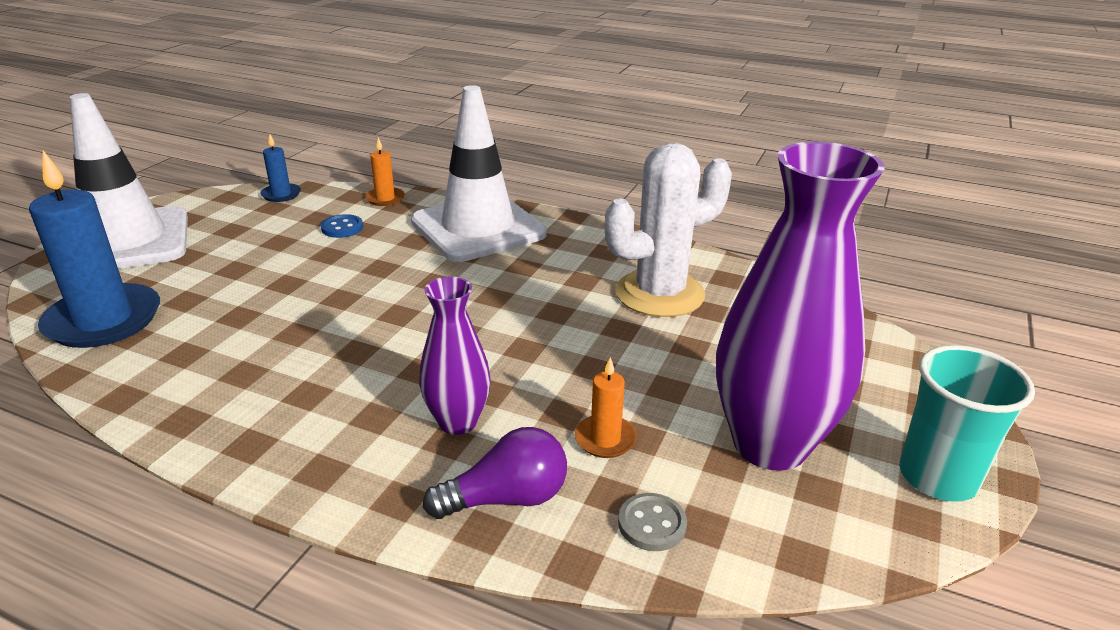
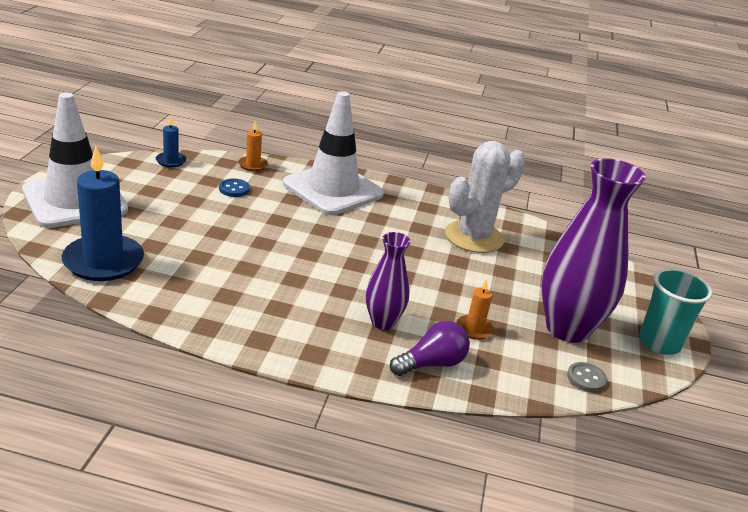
camera: 15 degrees left, 0 degrees up
grey button [618,493,687,551] -> grey button moved to [567,362,607,392]

